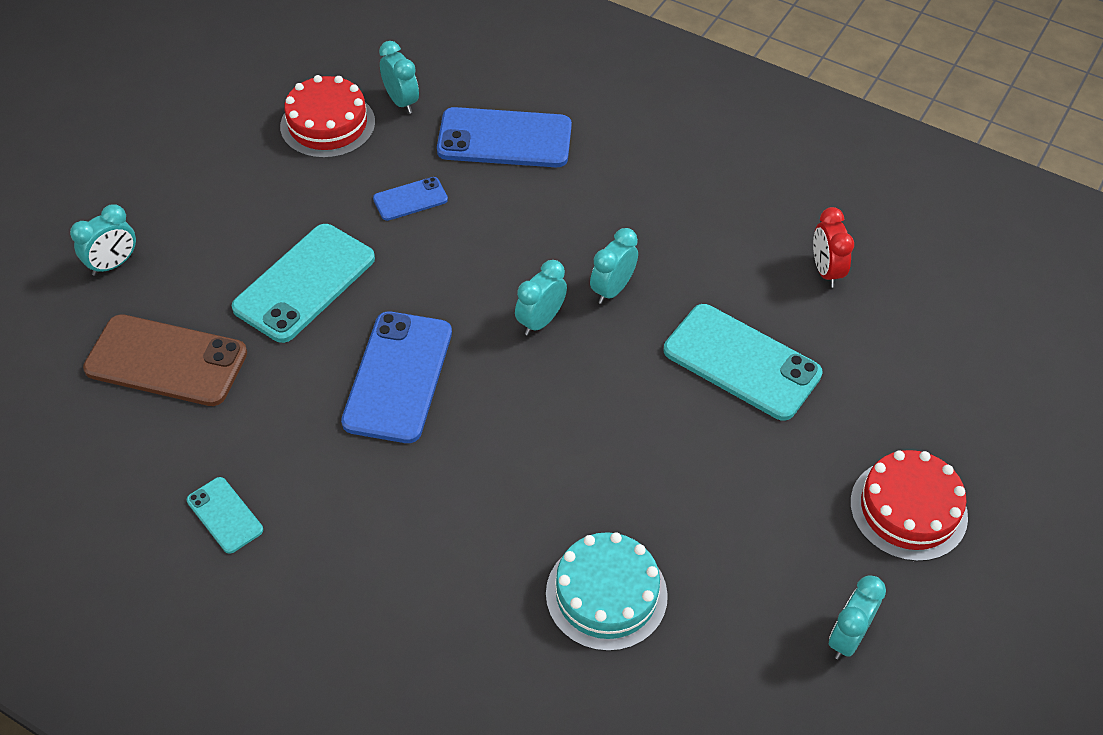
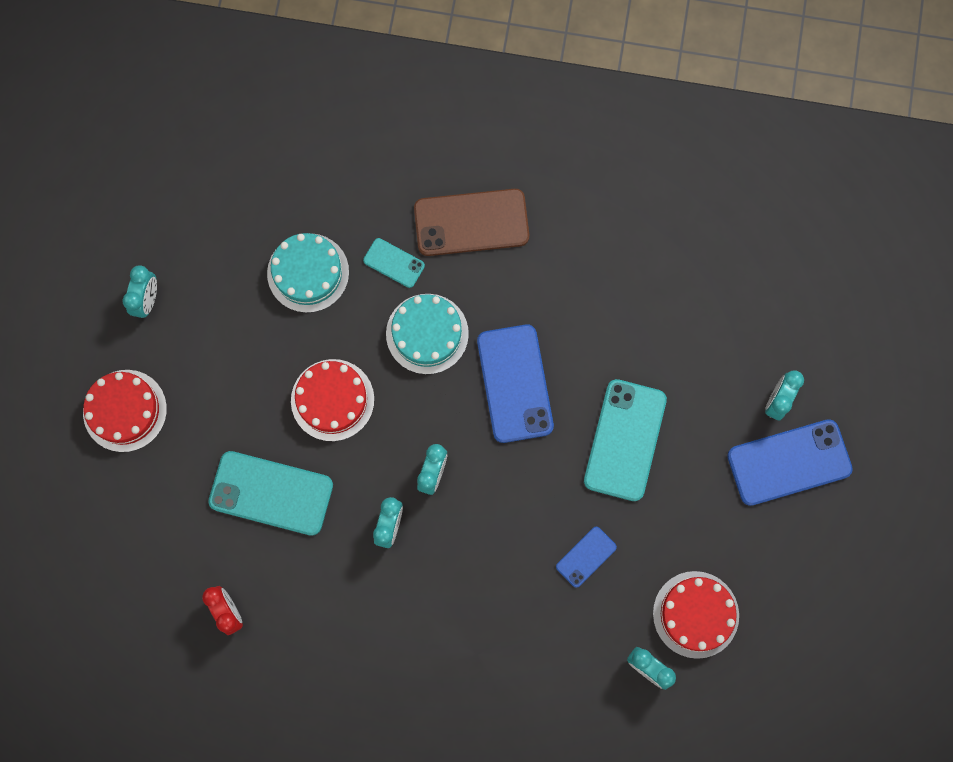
camera: 160 degrees right, 25 degrees up
brown phone [83,314,247,406] -> brown phone moved to [414,189,529,256]
turquoise phone [187,477,263,554] -> turquoise phone moved to [363,238,425,288]
blue phone [437,107,572,167] -> blue phone moved to [727,419,853,506]
none -> red cake [291,359,374,441]
none -> turquoise cake [386,294,469,374]

